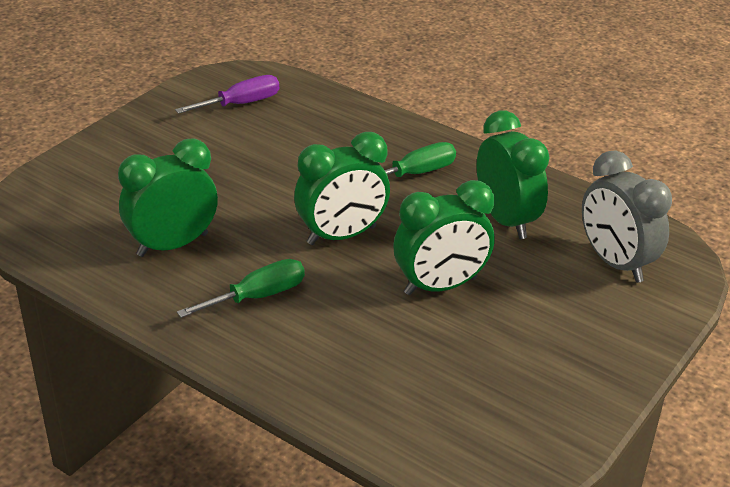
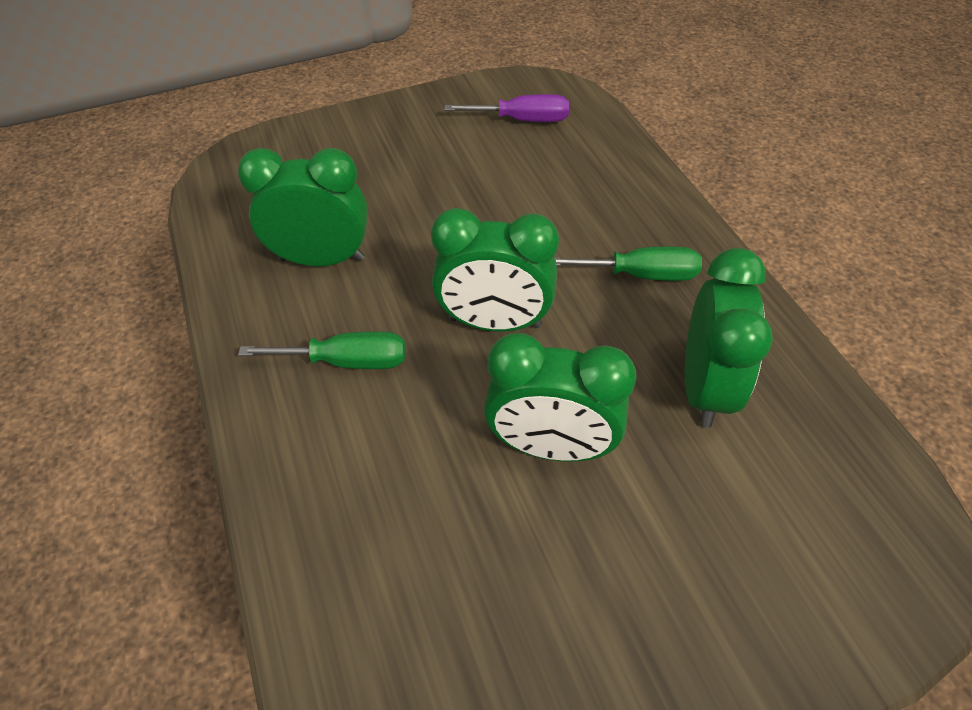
camera: 35 degrees right, 15 degrees up
grey clock [582,150,672,283] -> none

